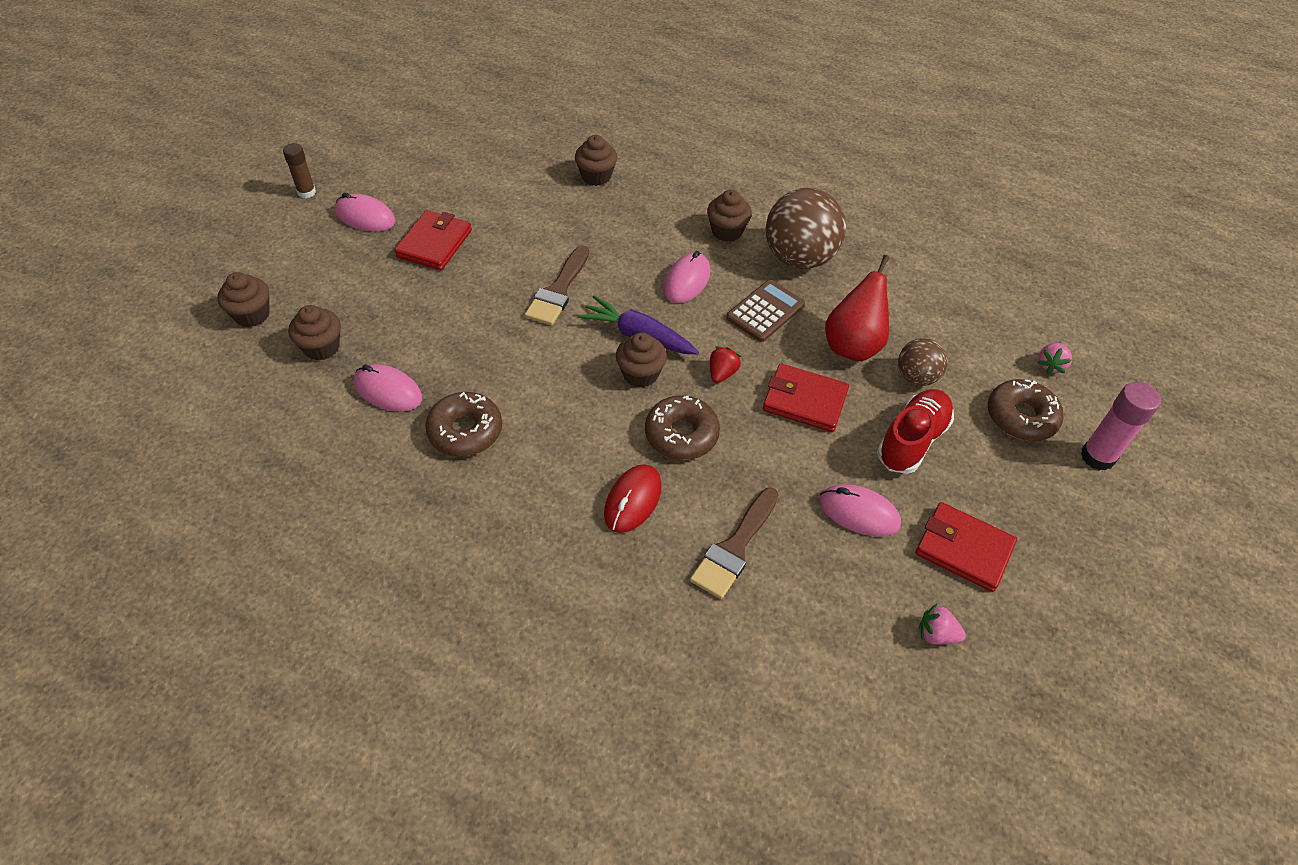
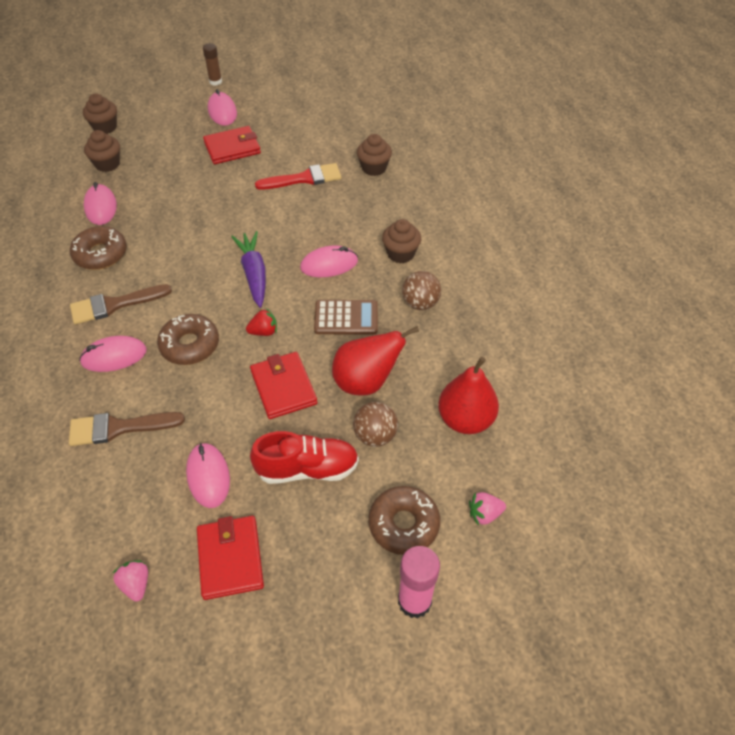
camera: 50 degrees right, 0 degrees up
brown brush [525,245,589,326] -> brown brush moved to [70,284,172,324]
red mouse [604,464,662,533] -> pink mouse [79,336,147,372]
brown cupcake [616,332,667,388] -> none
brown ball [765,188,846,269] -> brown ball [402,271,441,310], size x0.55
none -> red brush [255,163,341,190]
none -> red pear [438,357,499,434]

